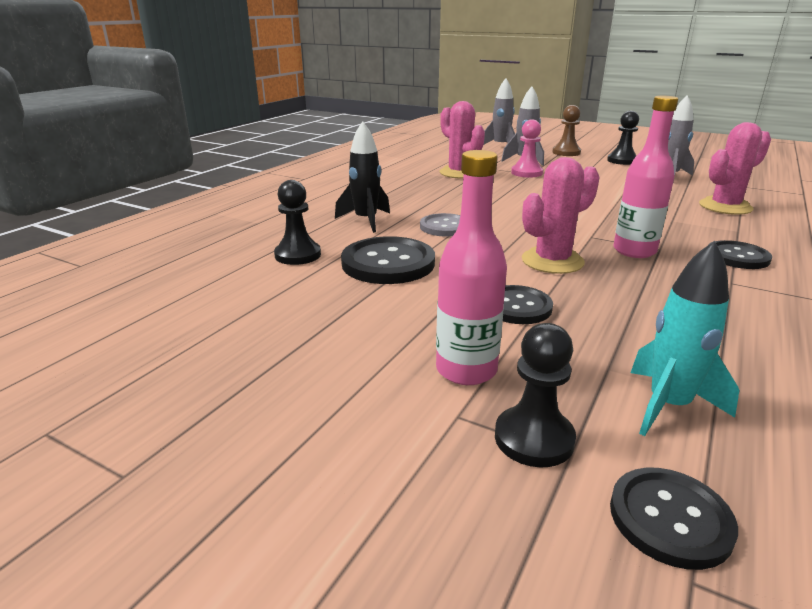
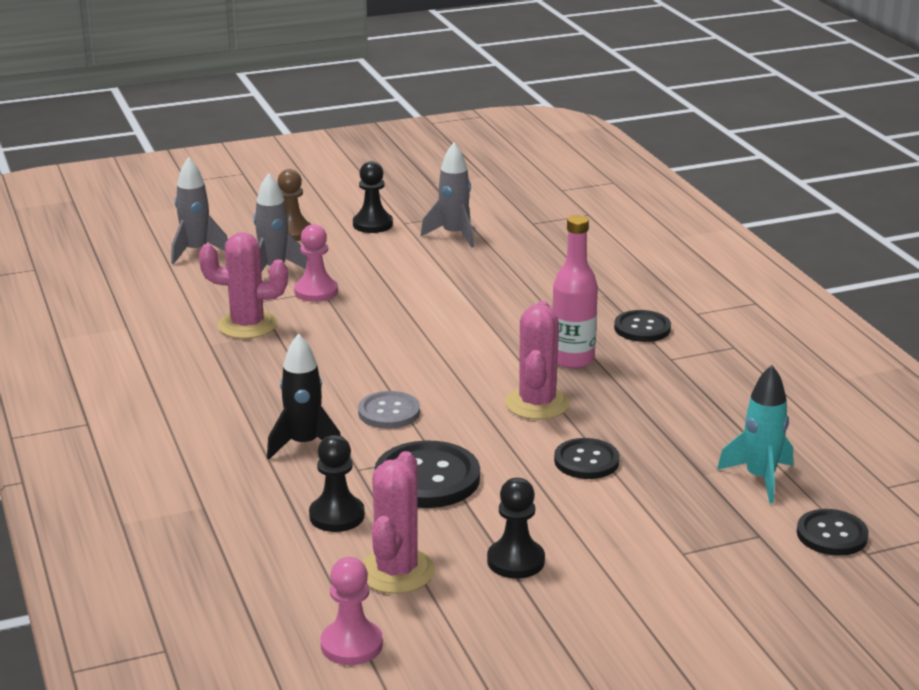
camera: 50 degrees left, 0 degrees up
pink bottle [436,150,507,385] -> none
black pawn [495,323,576,467] -> black pawn moved to [487,478,545,579]
pink cactus [699,122,771,215] -> pink cactus moved to [362,451,435,594]
none -> pink pawn [321,557,383,665]

